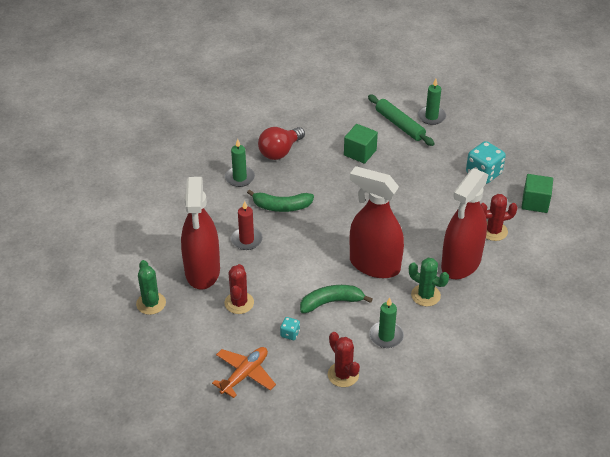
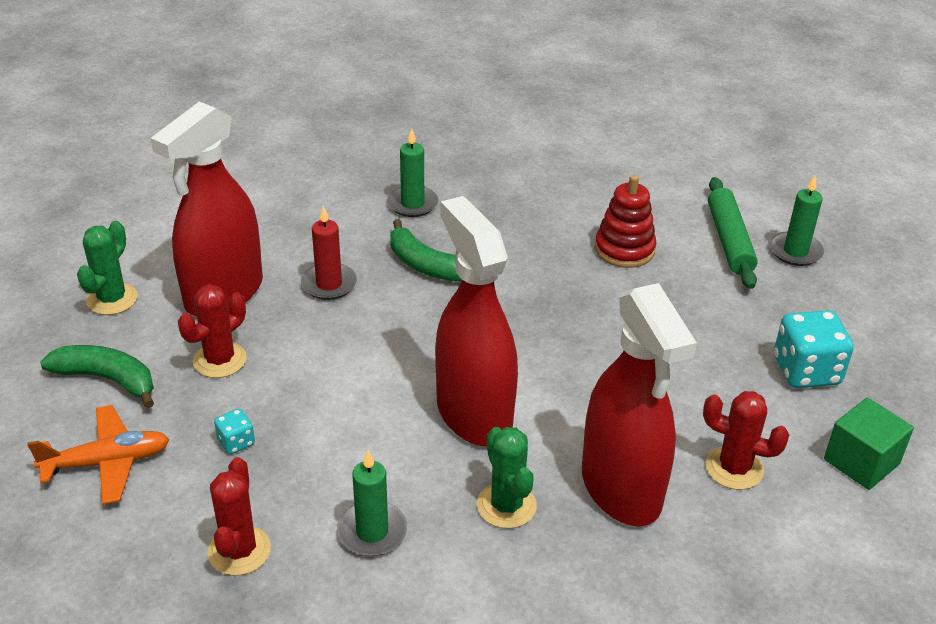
camera: 35 degrees right, 5 degrees down
red light bulb [258,127,305,160] -> none
green banana [300,285,373,313] -> green banana moved to [40,345,154,408]
green cube [344,124,378,164] -> red stacking toy [595,175,656,268]
red spray bottle [441,168,488,279] -> red spray bottle turned 90 degrees counterclockwise [582,283,697,527]

